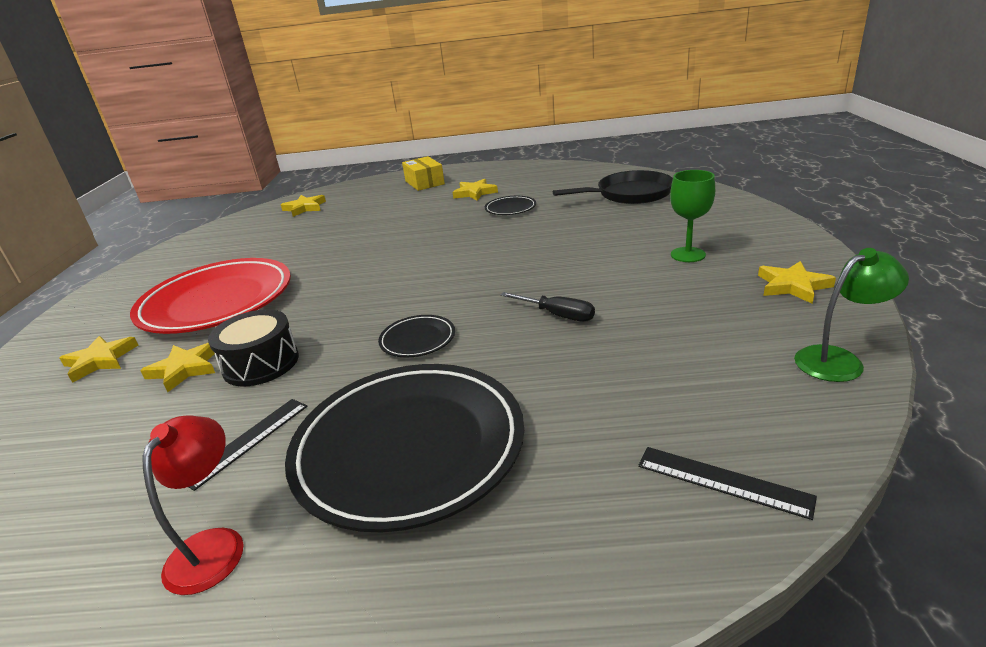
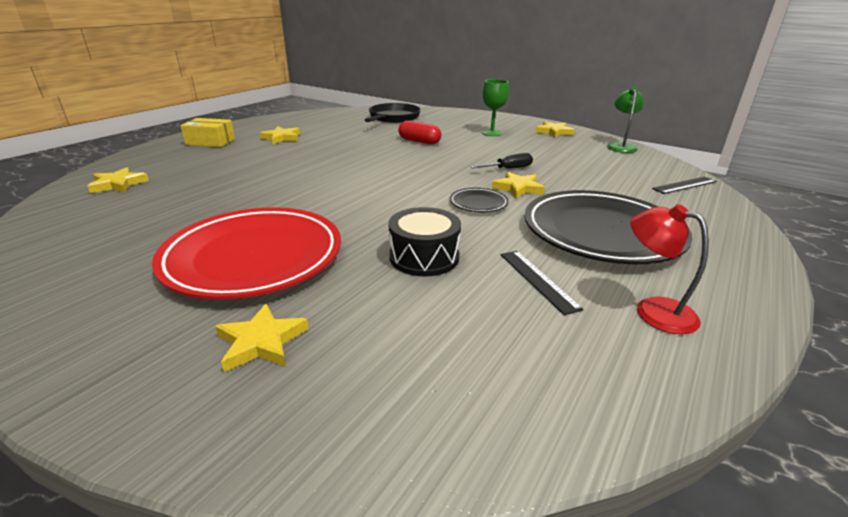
camera: 60 degrees left, 0 degrees up
yellow star [140,343,215,392] -> yellow star moved to [492,171,545,199]
black plate [485,196,536,215] -> none
none -> red capsule [398,121,441,145]

